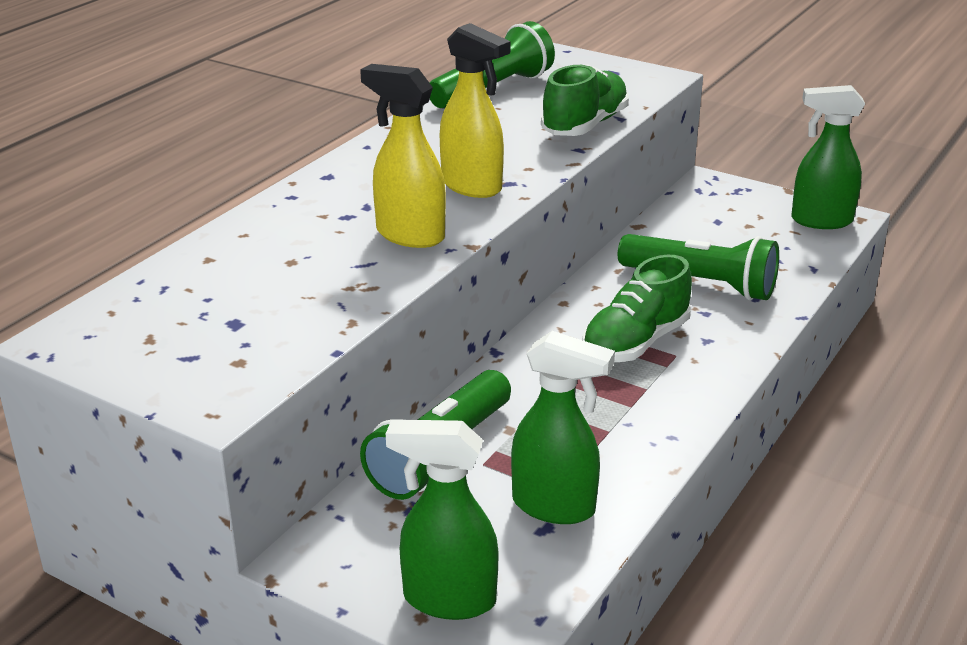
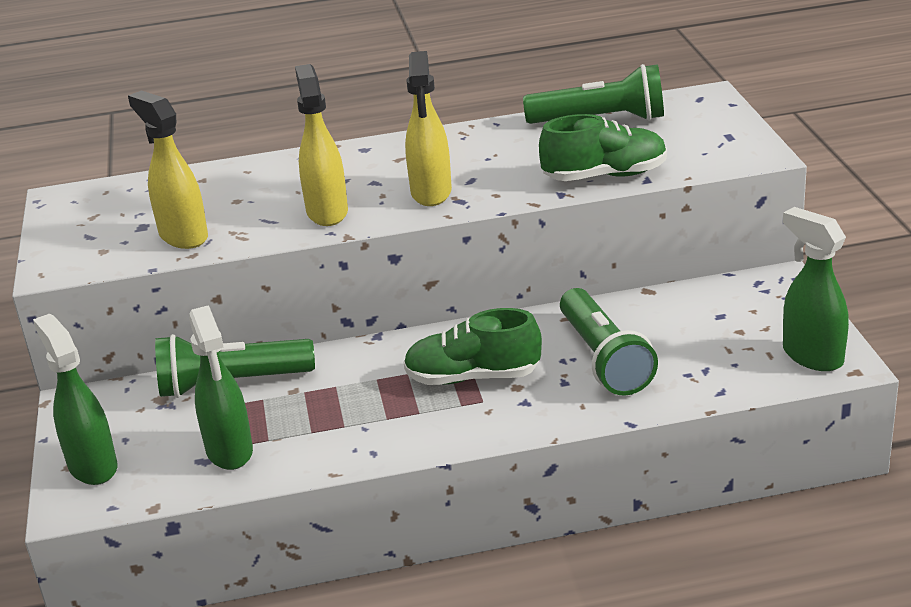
camera: 50 degrees right, 0 degrees up
none -> yellow spray bottle [128,90,208,249]

